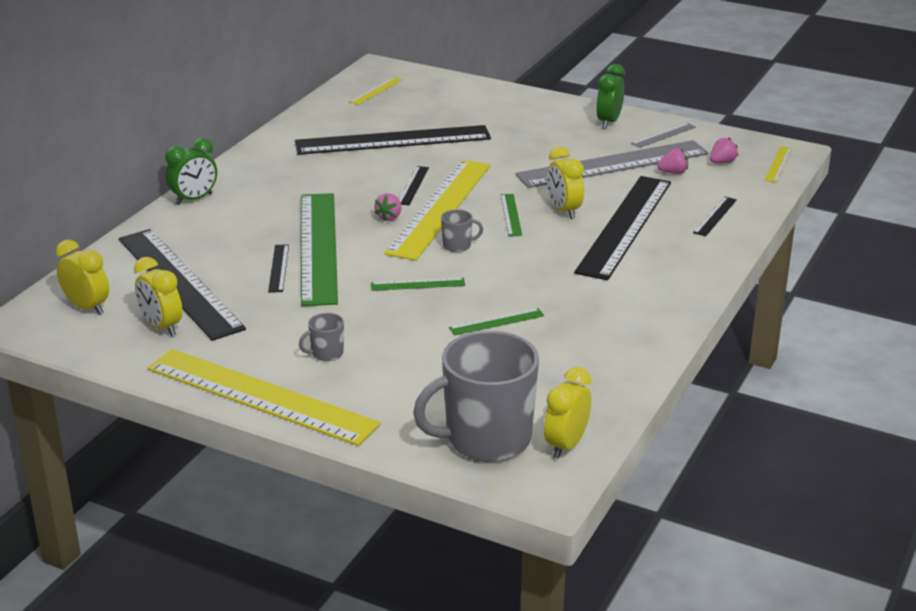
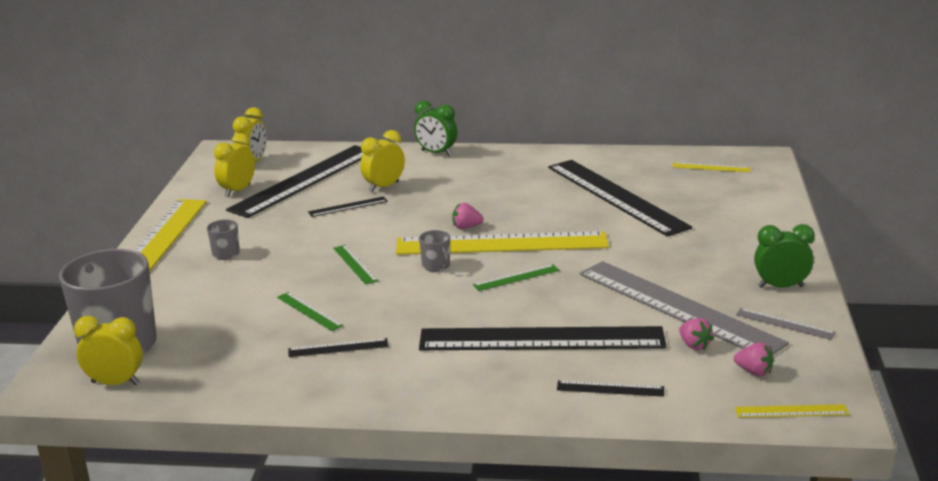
camera: 70 degrees right, 5 degrees down
green ruler [301,193,338,306] -> none
black ruler [399,166,429,205] -> black ruler moved to [288,338,388,357]
yellow clock [547,147,584,219] -> yellow clock moved to [360,130,405,192]

